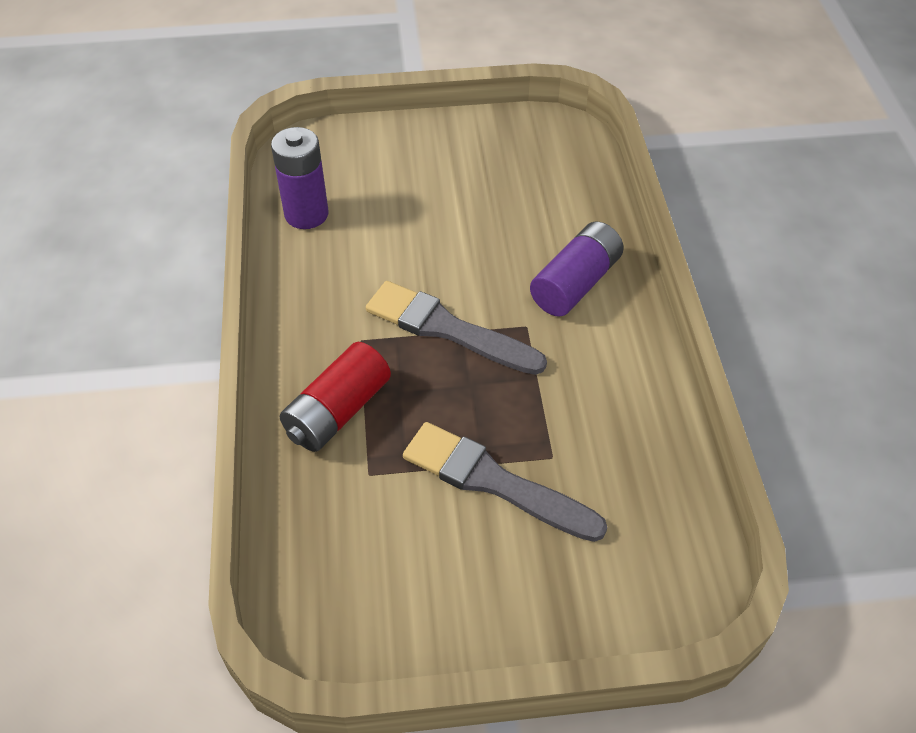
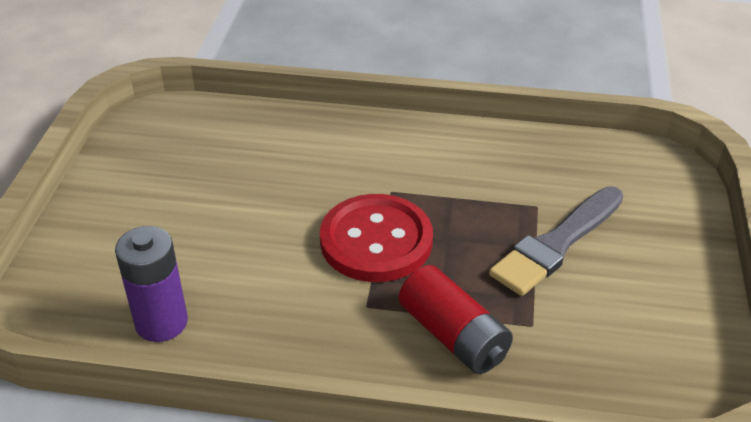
camera: 75 degrees left, 10 degrees down
grey brush [366,281,547,375] -> red button [320,194,433,282]
purple battery [530,222,624,317] -> none

